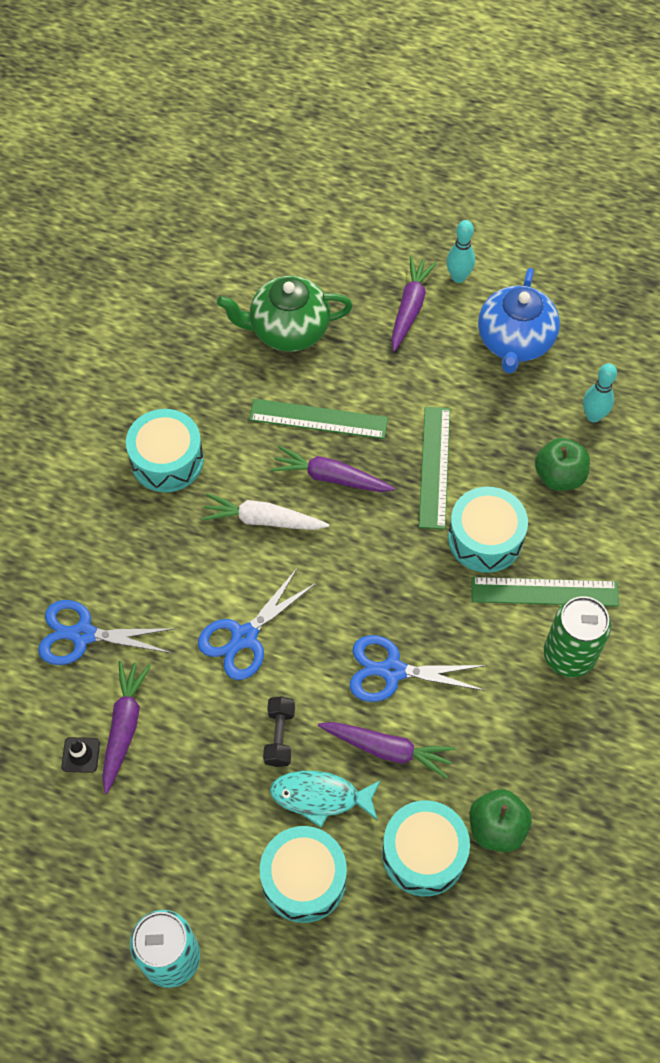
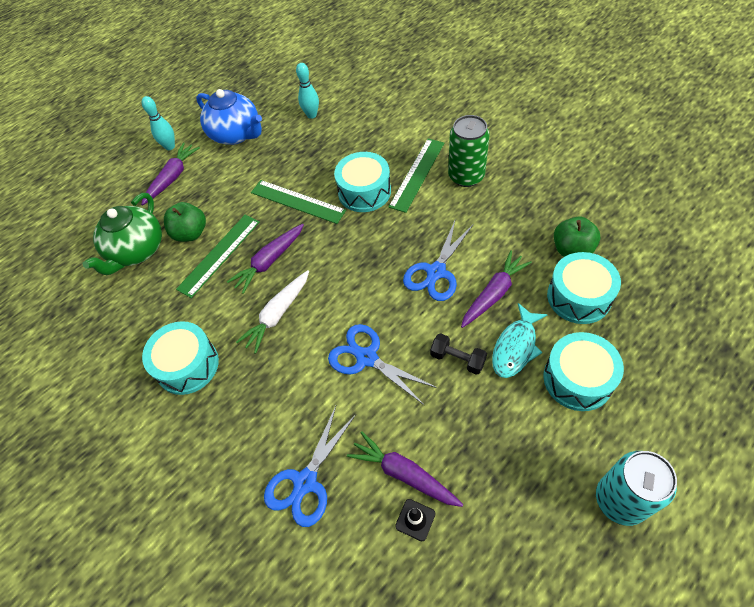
camera: 60 degrees left, 5 degrees down
blue scissors [198,567,317,680] -> blue scissors turned 150 degrees clockwise [328,324,437,405]
purple carrot [391,256,437,351] -> purple carrot turned 75 degrees clockwise [141,142,200,205]
green apple [535,438,590,491] -> green apple moved to [164,202,206,242]

